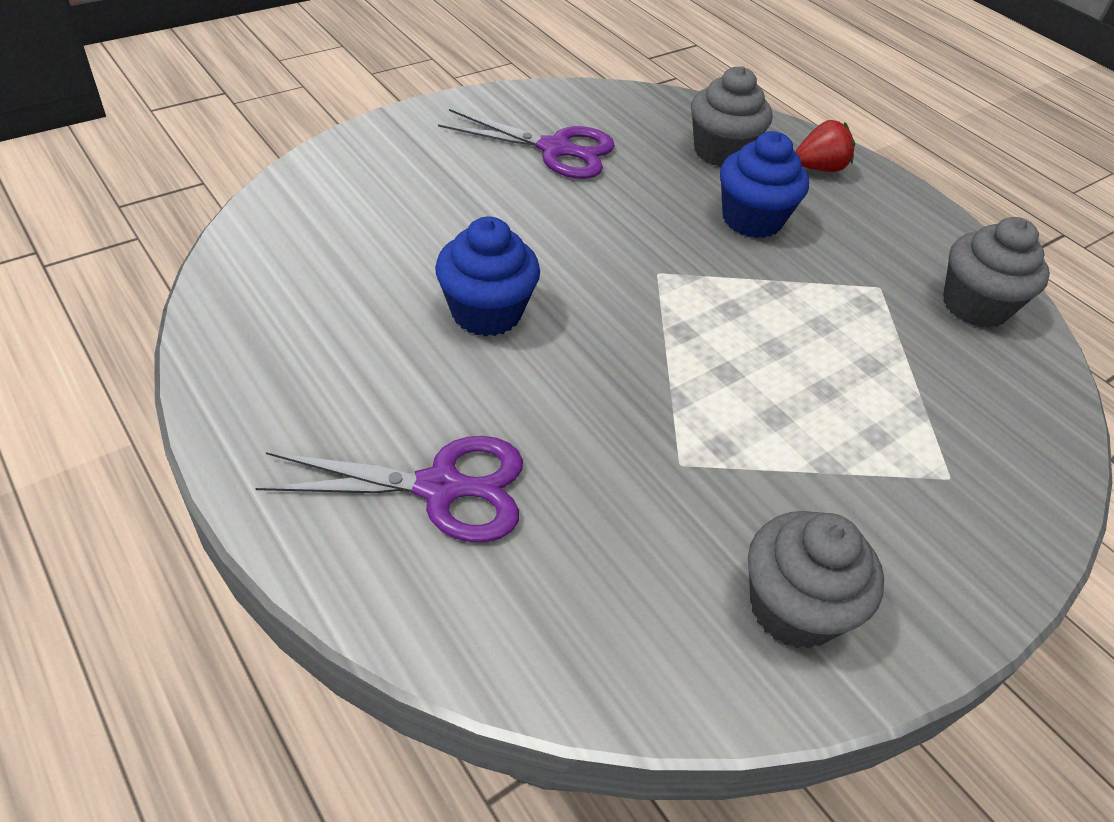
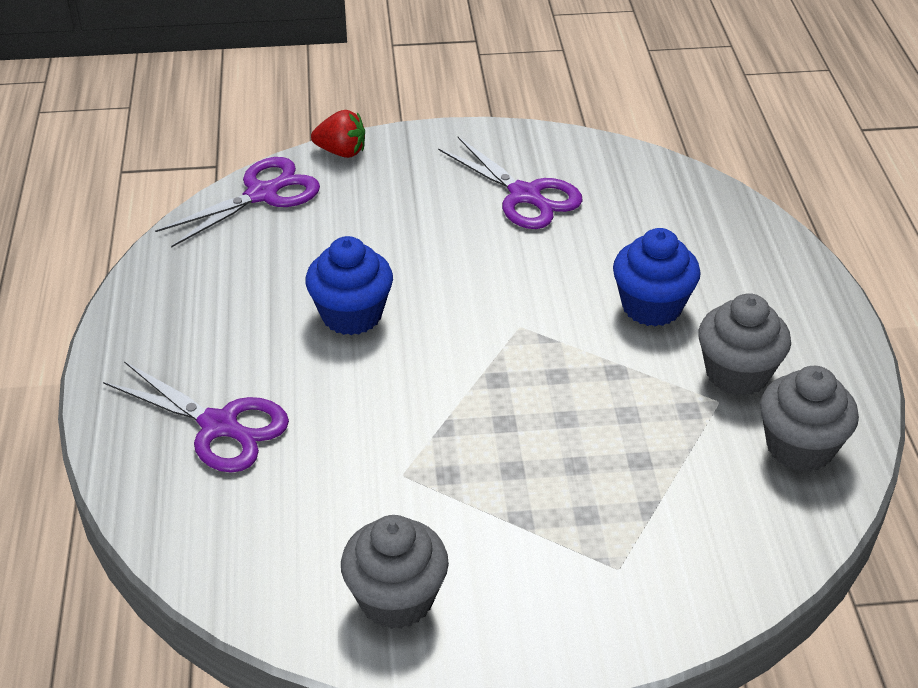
camera: 35 degrees right, 5 degrees down
grey cupcake [691,66,772,167] -> grey cupcake moved to [698,293,791,396]
red strawberry [795,120,855,172] -> red strawberry moved to [311,110,365,158]
none -> purple scissors [155,157,320,248]

